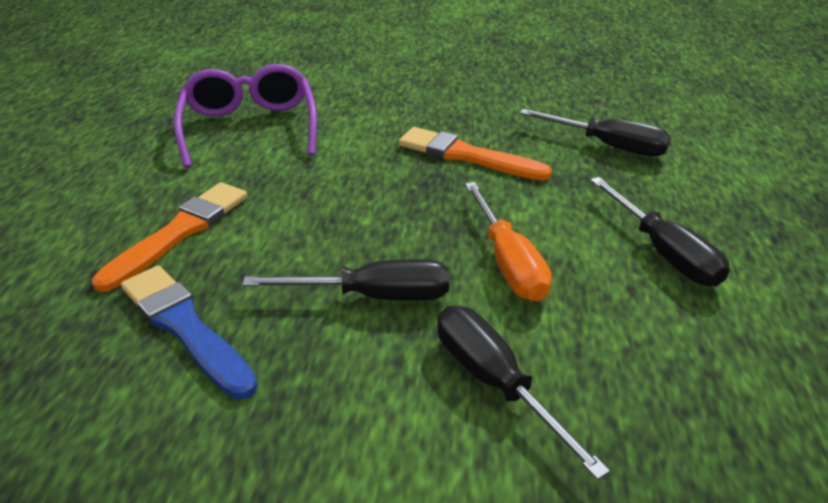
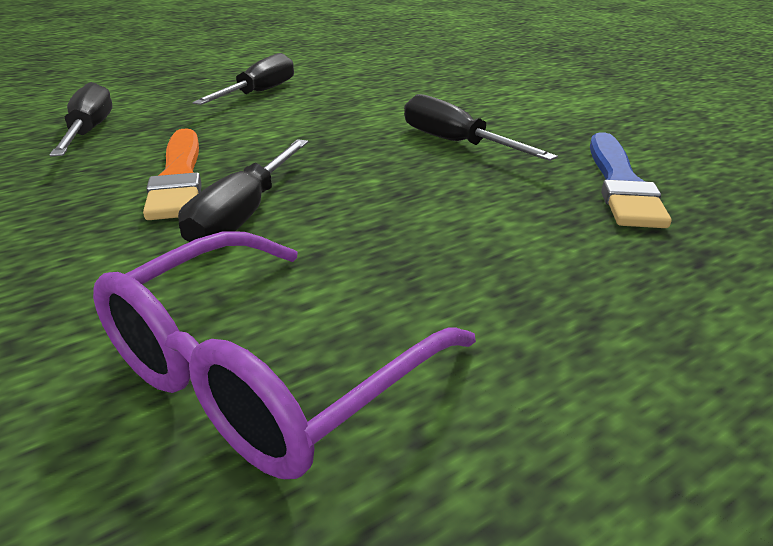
camera: 130 degrees left, 5 degrees down
orange brush [92,182,247,292] -> none
black screwdriver [437,306,610,480] -> black screwdriver moved to [178,139,308,242]
orange screwdriver [465,182,552,302] -> none

